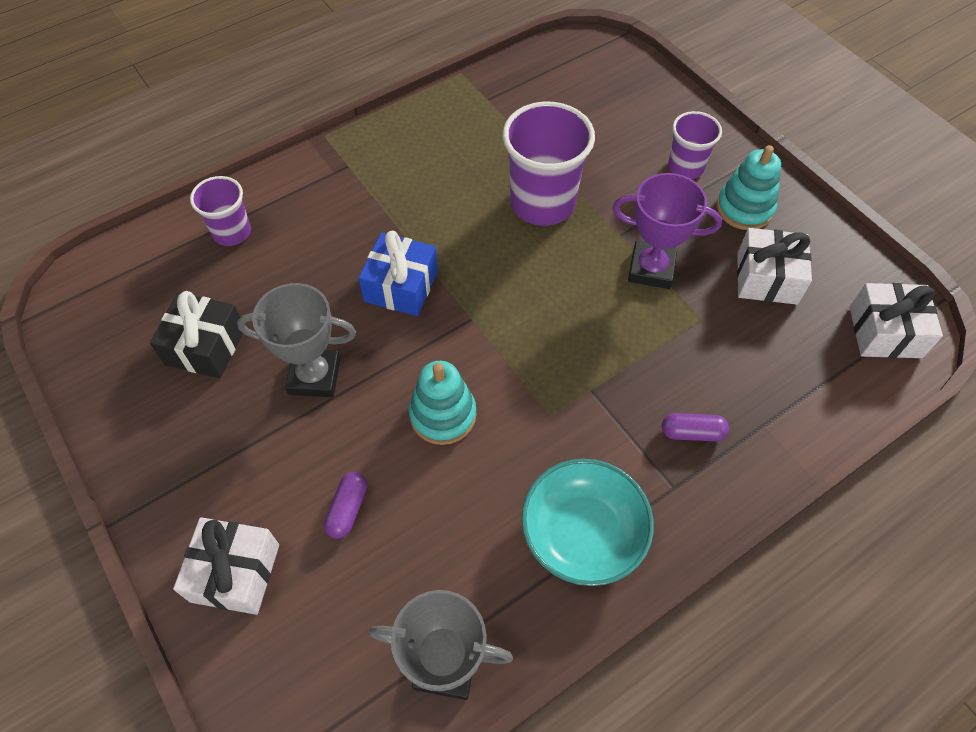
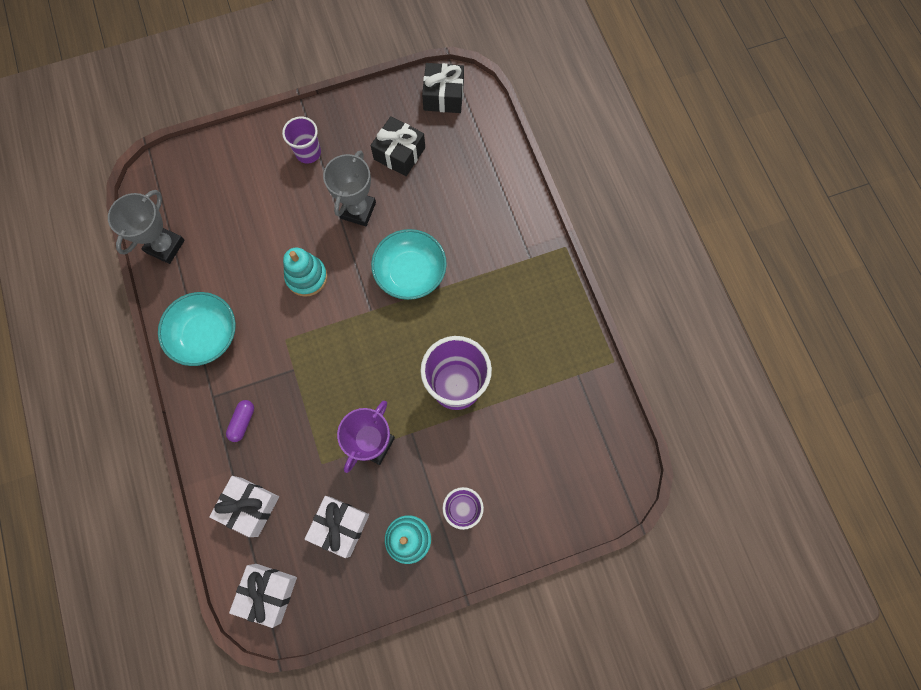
camera: 105 degrees right, 15 degrees up
white gift [173,517,279,615] -> white gift moved to [209,476,279,537]
purple cup [190,176,251,246] -> purple cup moved to [282,117,321,163]
purple capsule [324,472,367,539] -> none
blue gift [358,231,438,316] -> turquoise bowl [371,229,447,300]
none -> black gift [422,63,464,113]

